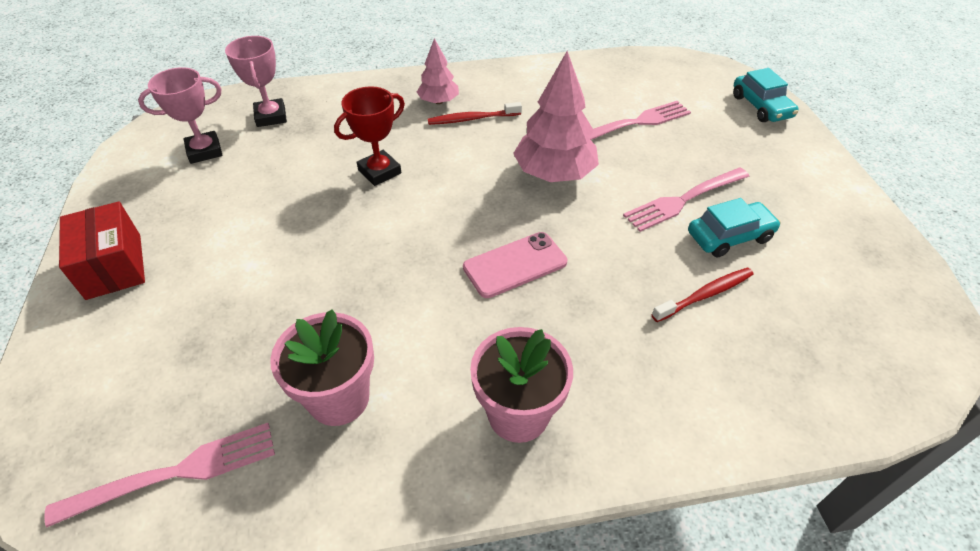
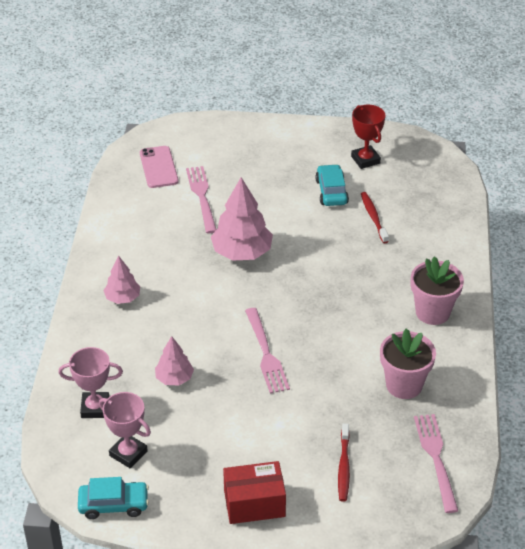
camera: 75 degrees left, 5 degrees down
pink trophy [138,67,222,164] -> pink trophy turned 45 degrees counterclockwise [99,392,151,468]
red trophy [334,86,405,186] -> red trophy moved to [351,105,385,169]
red toothbrush [428,102,522,125] -> red toothbrush moved to [338,423,350,501]
pink phone [463,232,567,298] -> pink phone moved to [140,146,178,188]
pink fork [623,168,750,232] -> pink fork moved to [245,308,290,394]
turquoise car [733,68,799,122] -> turquoise car moved to [78,477,149,519]
none -> pink tree [155,336,194,386]

